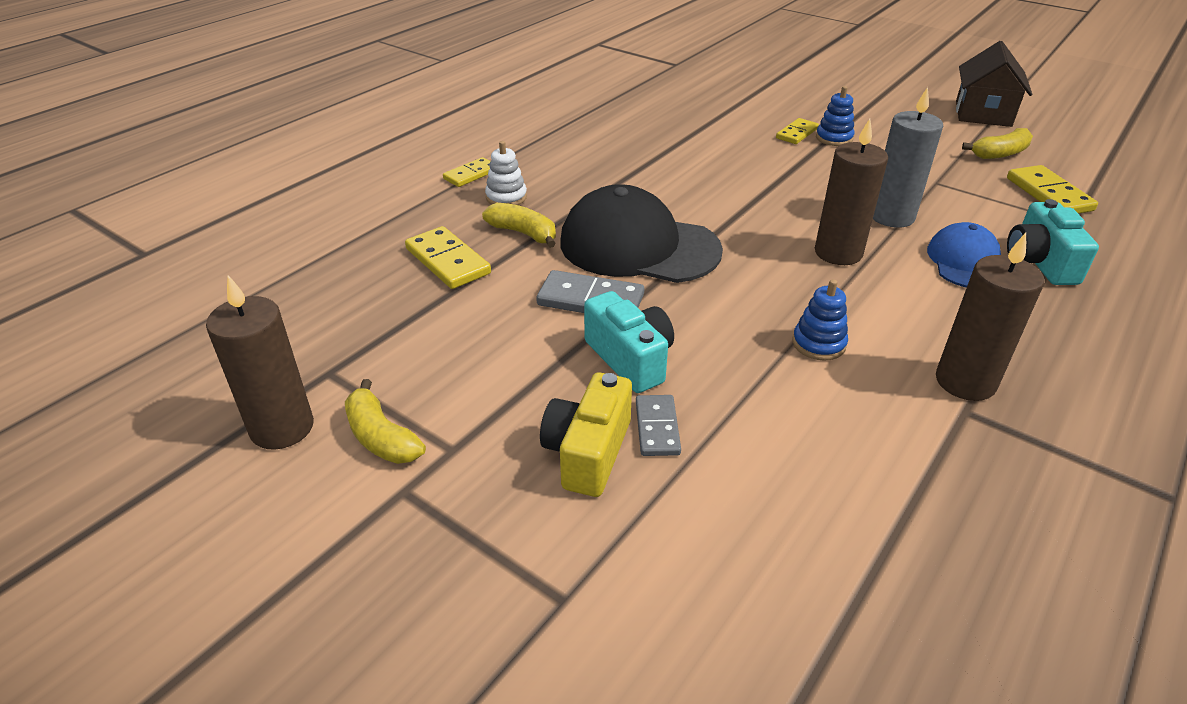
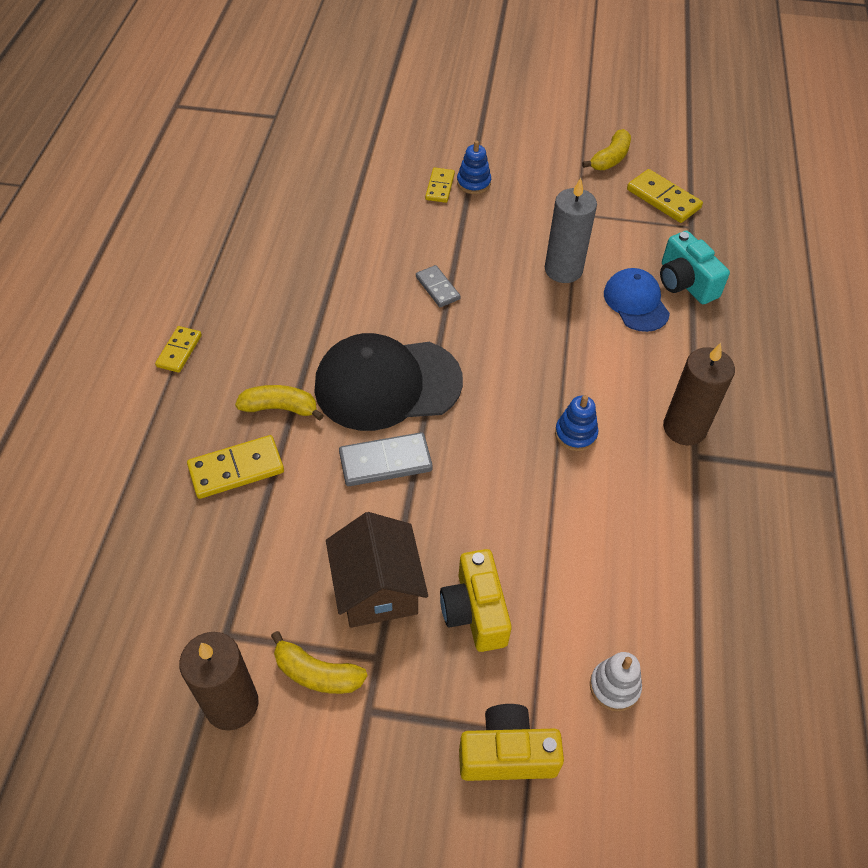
camera: 30 degrees left, 15 degrees up
yellow domino [405,226,491,289] -> yellow domino turned 45 degrees counterclockwise [187,435,284,499]
white stacking toy [485,141,527,205] -> white stacking toy moved to [590,652,642,711]
turquoise camera [584,291,674,393] -> none
grey domino [636,395,681,456] -> grey domino moved to [416,265,461,307]
brown candle [815,119,888,265] -> none
brown house [956,41,1032,127] -> brown house moved to [326,512,428,628]
none -> yellow camera [459,704,564,781]

